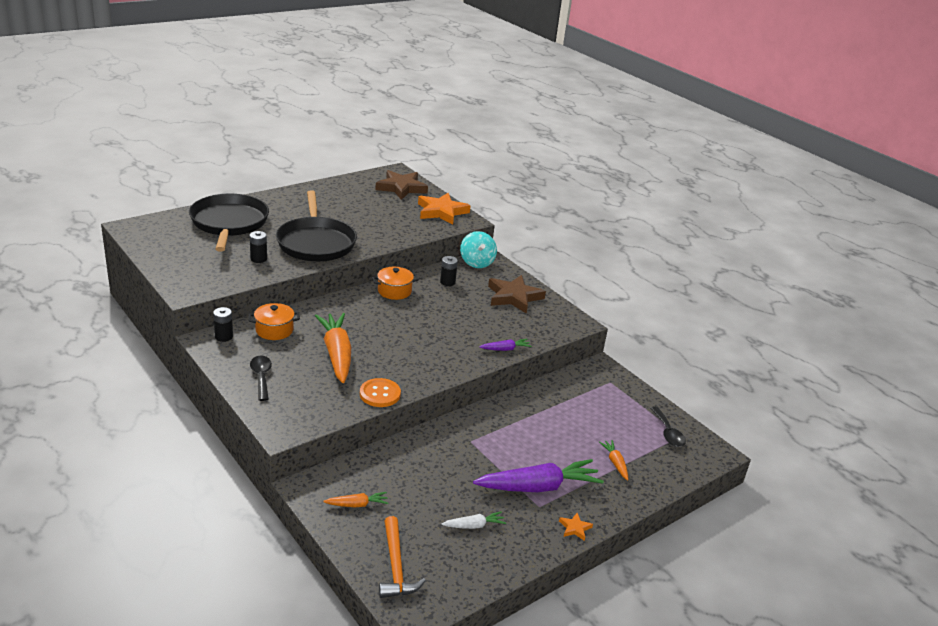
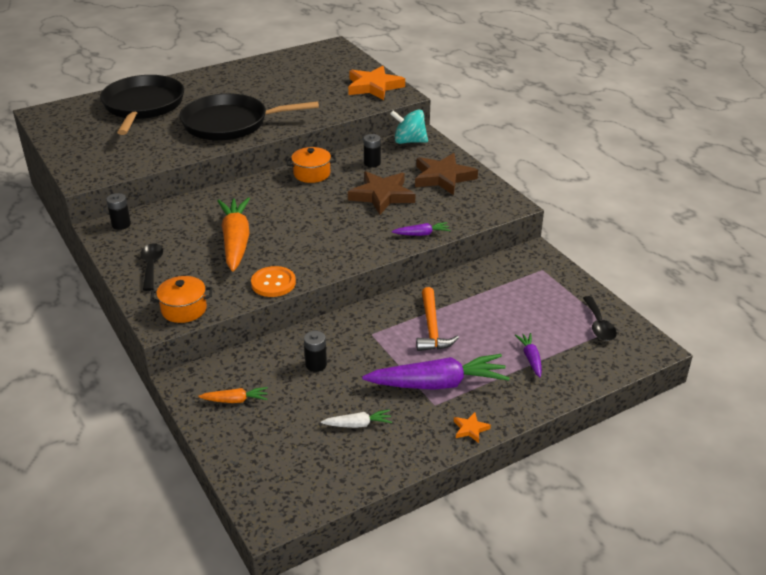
camera: 10 degrees right, 5 degrees up
orange pot [249,303,300,340] -> orange pot moved to [150,276,212,323]
black battery [250,231,267,263] -> black battery moved to [304,331,327,372]
black pan [276,190,357,261] -> black pan turned 90 degrees clockwise [179,93,319,140]
brown star [375,170,428,200] -> brown star moved to [348,171,415,215]
orange hammer [379,516,426,598] -> orange hammer moved to [416,287,459,351]
turquoise spinning top [460,231,497,268] -> turquoise spinning top turned 105 degrees clockwise [390,109,428,144]
orange carrot [599,440,628,480] -> purple carrot [515,333,542,377]

